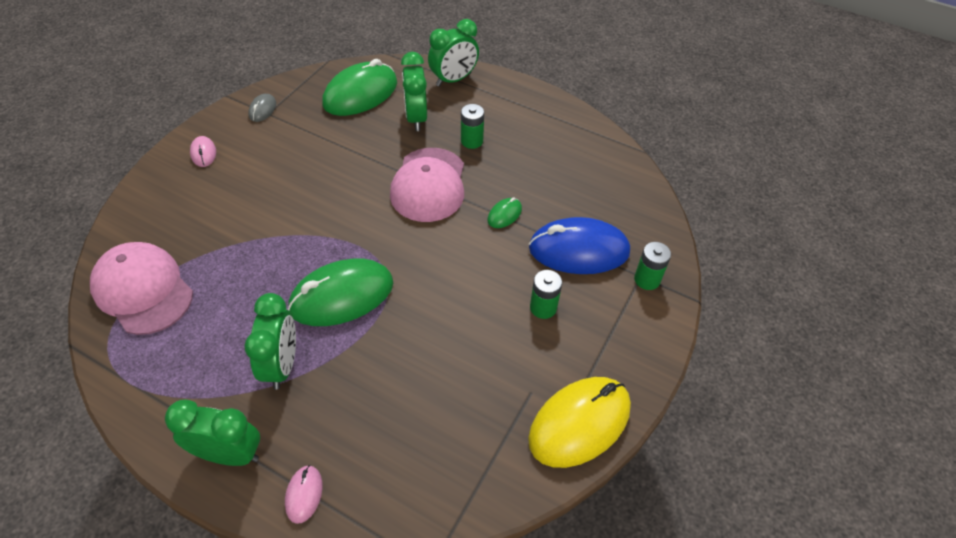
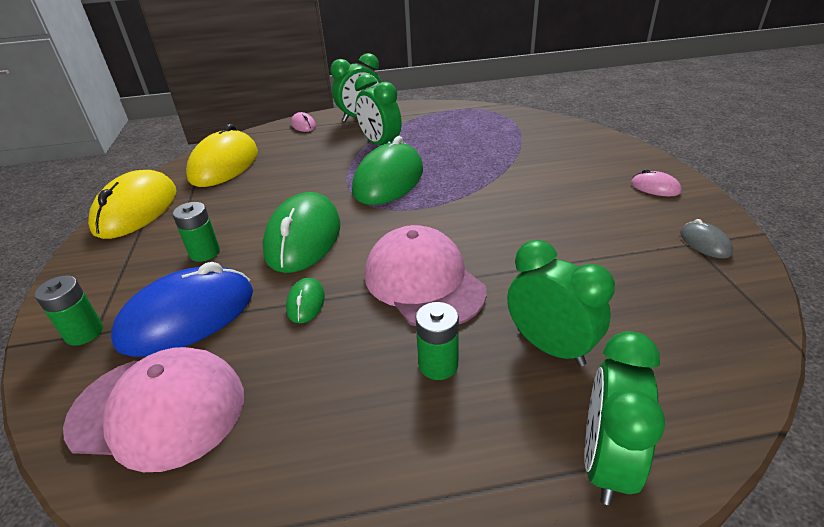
camera: 145 degrees right, 15 degrees down
pink cap [90,242,193,335] -> pink cap moved to [63,347,244,472]
green mouse [322,59,397,116] -> green mouse moved to [262,192,340,273]
none -> yellow mouse [186,124,258,187]

